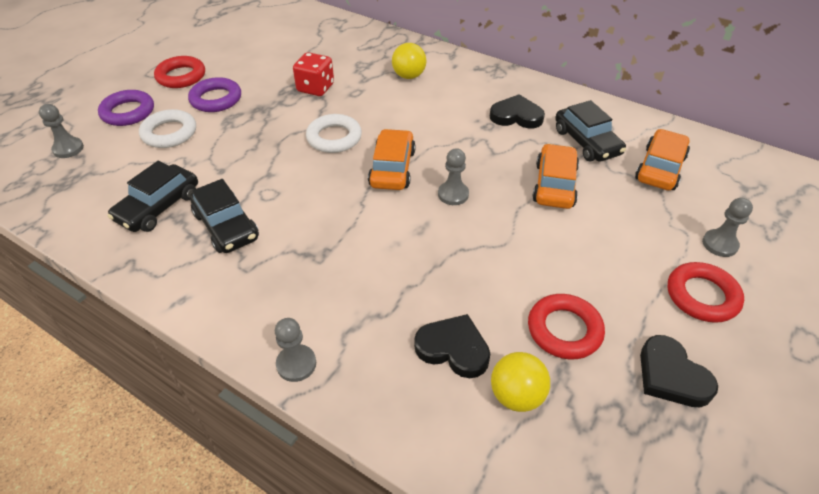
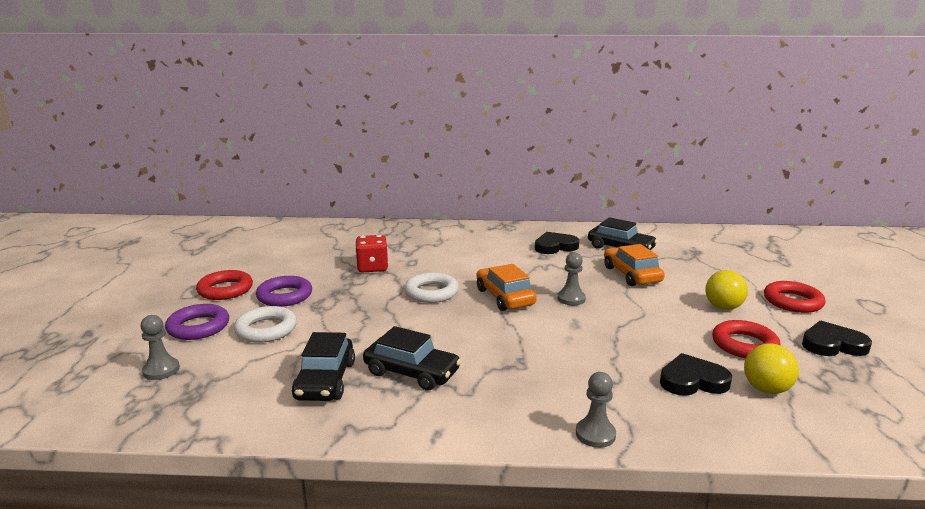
camera: 30 degrees left, 25 degrees down
yellow ball [392,43,426,79] -> yellow ball moved to [706,270,748,310]
orange car [635,129,690,190] -> none
black heart [640,335,718,407] -> black heart turned 150 degrees clockwise [802,321,872,356]
grey pawn [702,198,753,257] -> none

